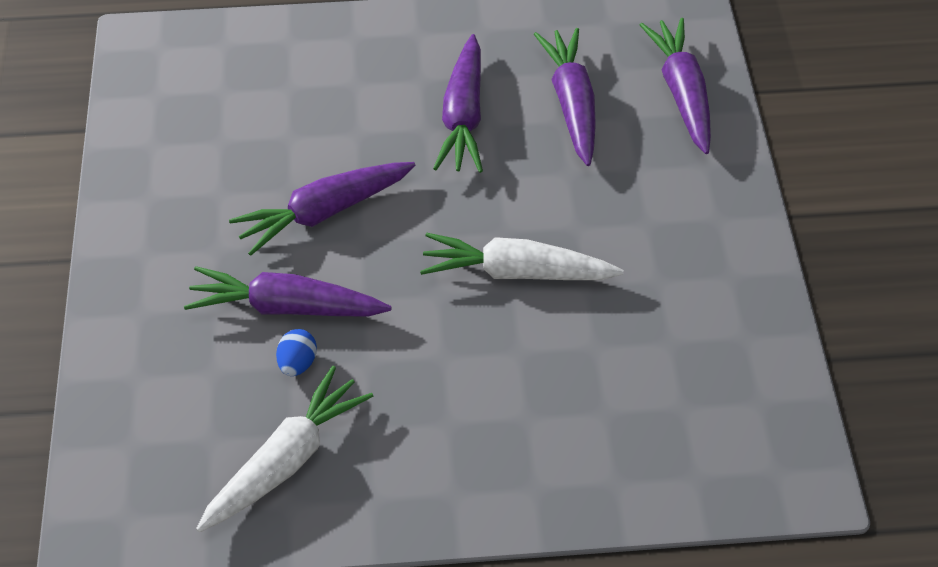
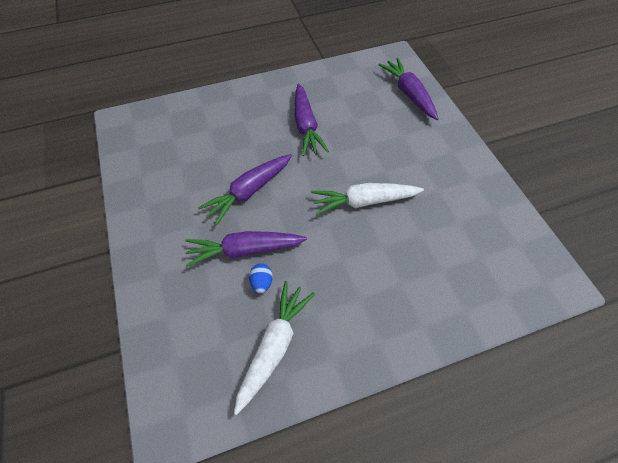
camera: 15 degrees left, 5 degrees up
purple carrot [534,28,596,166] -> none

